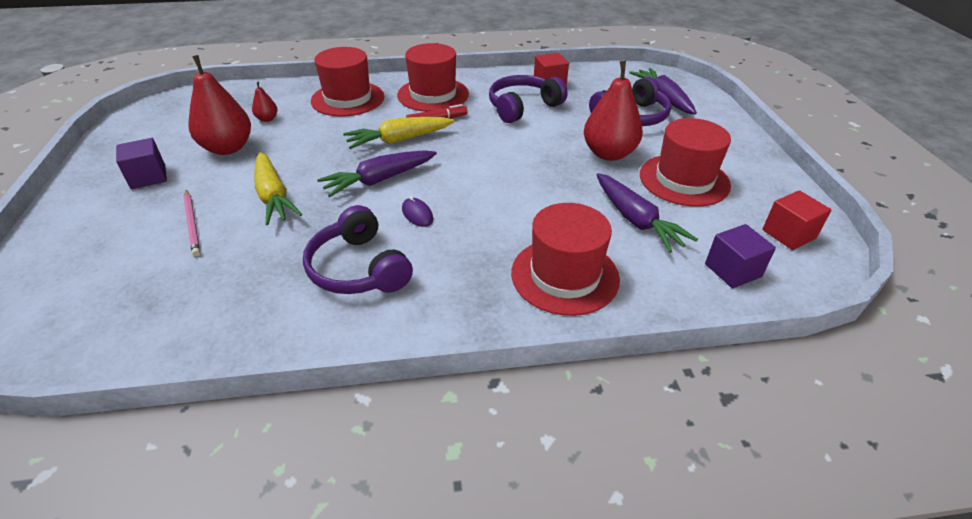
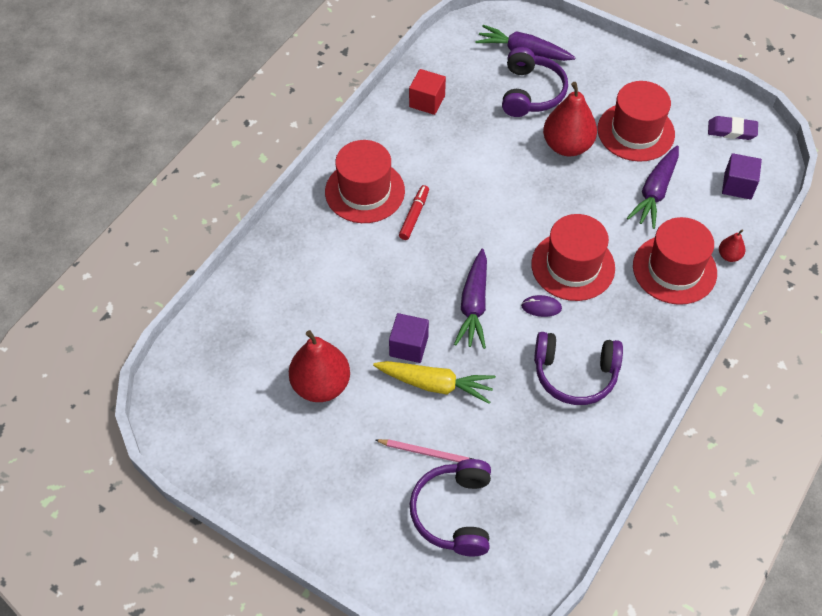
camera: 50 degrees left, 15 degrees up
purple cube [116,138,167,189] -> purple cube moved to [389,313,429,363]
red pear [252,82,277,122] -> red pear moved to [719,229,745,262]
red hat [311,47,384,117] -> red hat moved to [531,214,615,301]
yellow carrot [343,117,455,149] -> none
purple headphones [489,75,567,123] -> purple headphones moved to [410,459,491,556]
purple carrot [597,173,698,253] -> purple carrot turned 105 degrees clockwise [627,145,679,229]
red cube [762,190,831,250] -> purple eraser [708,116,758,140]

